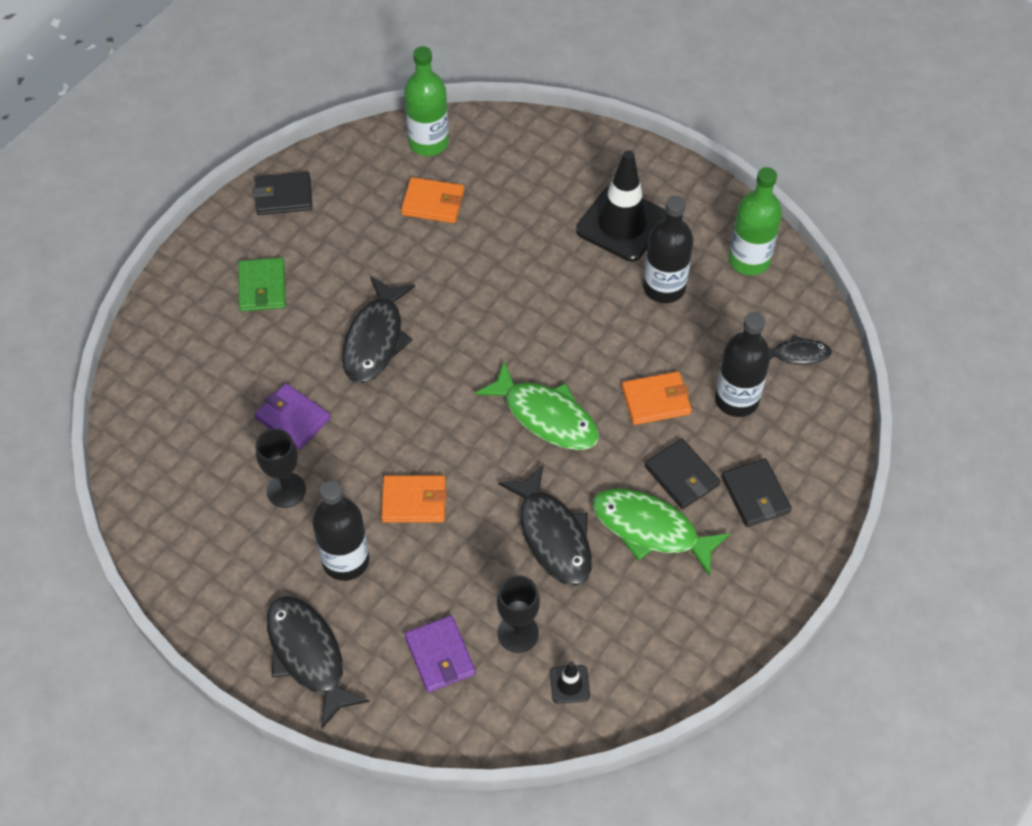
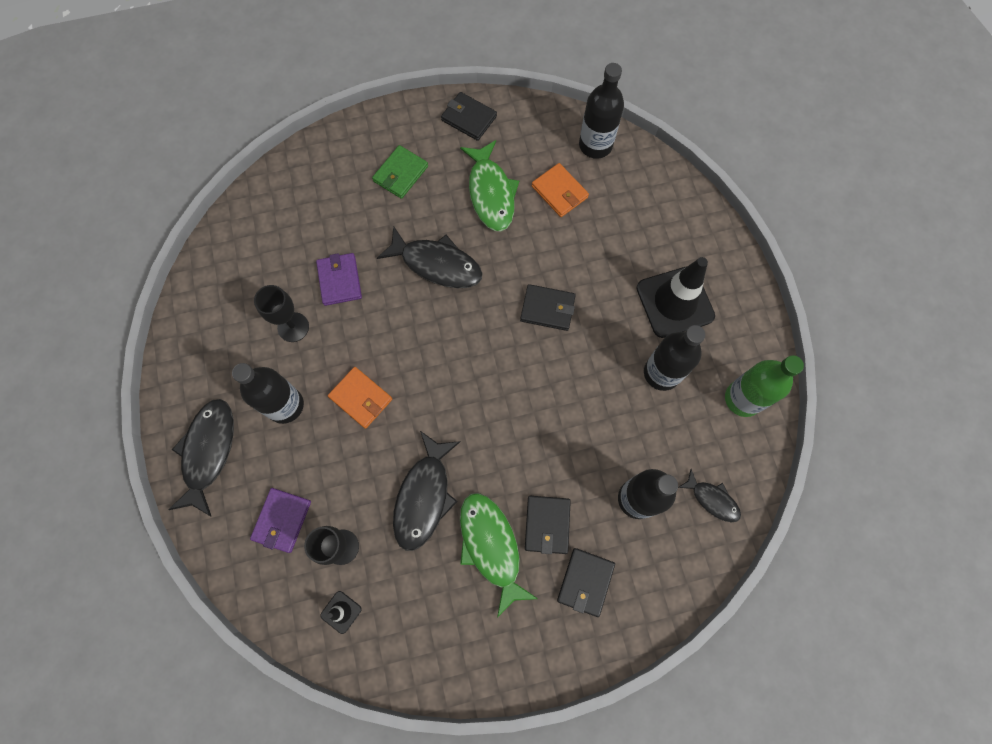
camera: 40 degrees right, 15 degrees up
black fish [342,276,415,384] -> black fish turned 120 degrees counterclockwise [377,226,482,288]
green bottle [404,46,449,156] -> black bottle [579,63,624,159]
green fish [475,362,599,450] -> green fish moved to [460,140,519,231]
orange wallet [622,371,692,425] -> none
none -> black wallet [520,284,576,331]

